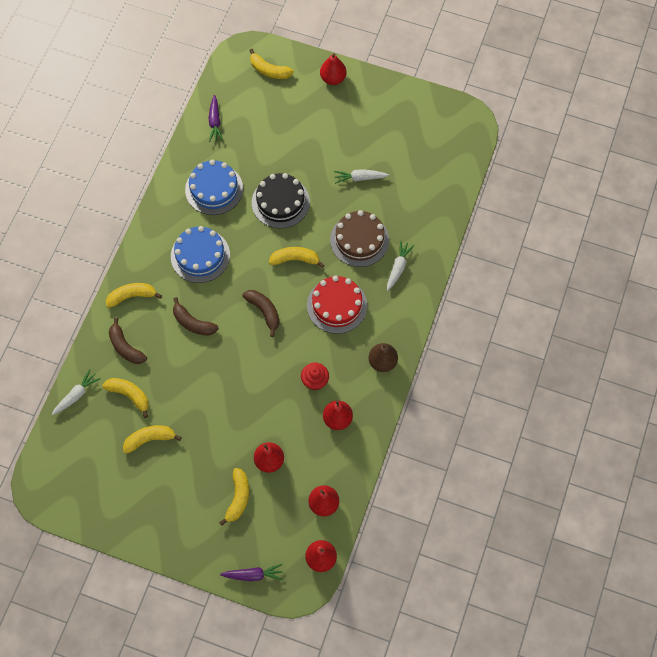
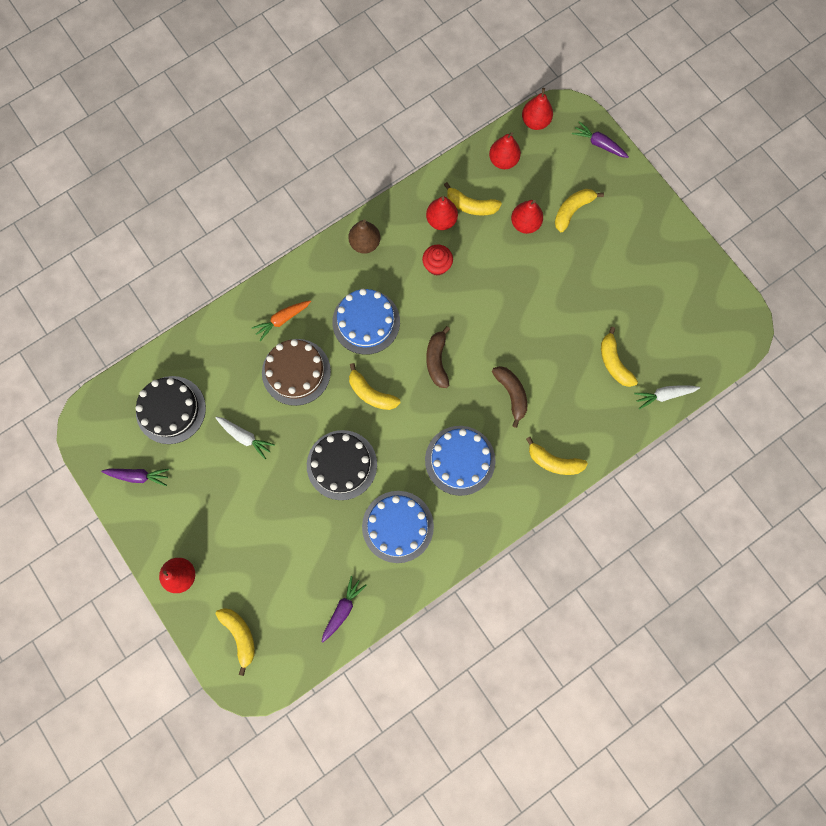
camera: 145 degrees left, 10 degrees up
brown banana [109,317,147,364] -> none
yellow banana [123,425,182,454] -> yellow banana moved to [444,182,502,216]
red cake [307,276,367,334] -> blue cake [332,289,400,355]
white carrot [387,241,414,291] -> orange carrot [251,300,311,341]
none -> purple carrot [101,469,169,486]
none -> black cake [135,376,206,444]

